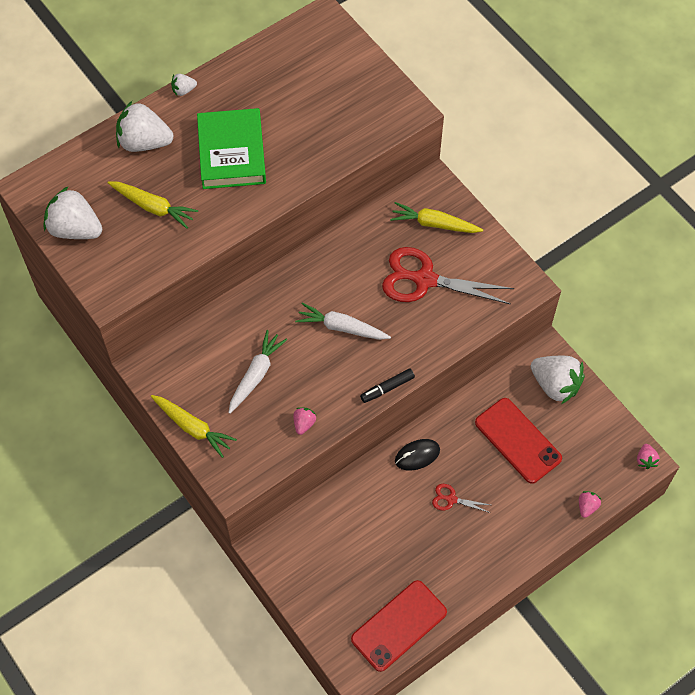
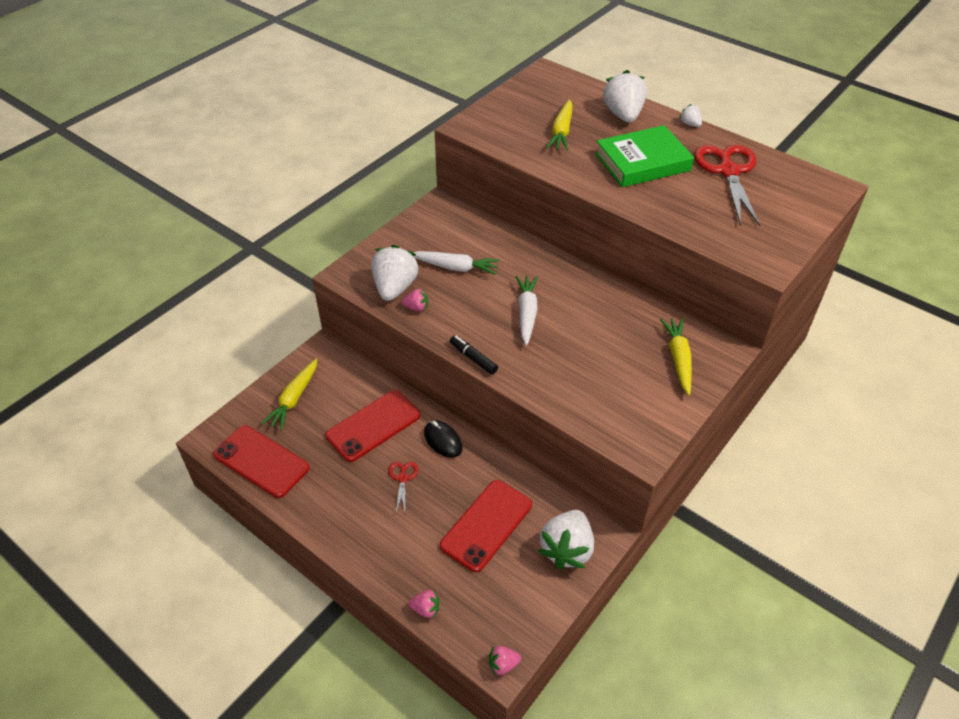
camera: 75 degrees right, 15 degrees down
white strawberry [43,187,102,239] -> white strawberry moved to [371,245,419,301]
yellow carrot [151,395,237,458] -> yellow carrot moved to [261,359,317,430]
red scissors [382,247,514,304] -> red scissors moved to [694,145,760,226]
none -> red phone [326,390,420,462]

